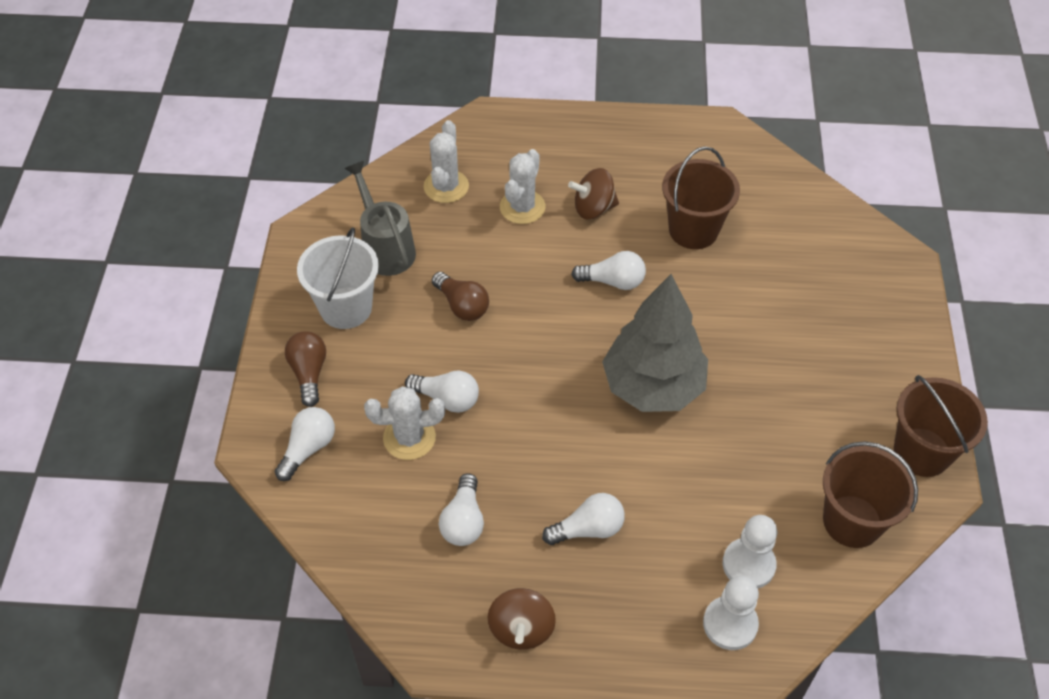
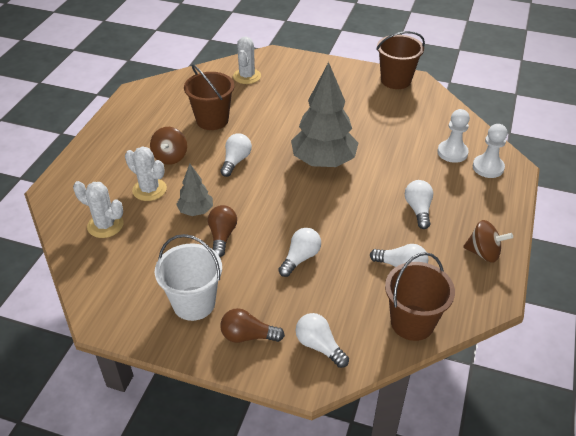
camera: 75 degrees left, 10 degrees down
grey watering can [344,161,416,276] -> none
white cactus [364,386,445,460] -> white cactus moved to [233,36,261,84]
brown light bulb [432,272,489,321] -> brown light bulb turned 60 degrees counterclockwise [208,205,237,257]
brown bucket [823,441,918,548] -> brown bucket moved to [385,252,455,341]
none -> grey tree [176,164,213,216]

